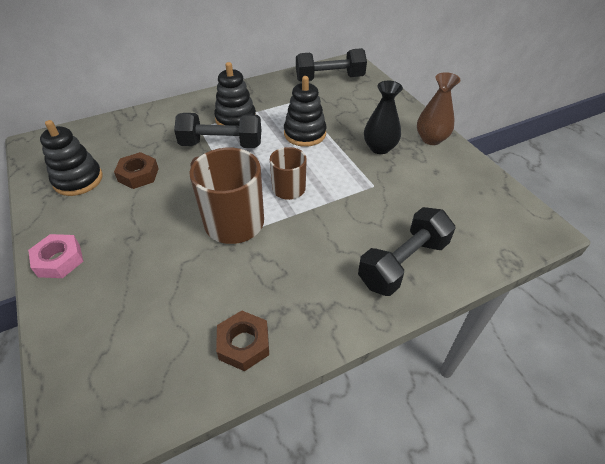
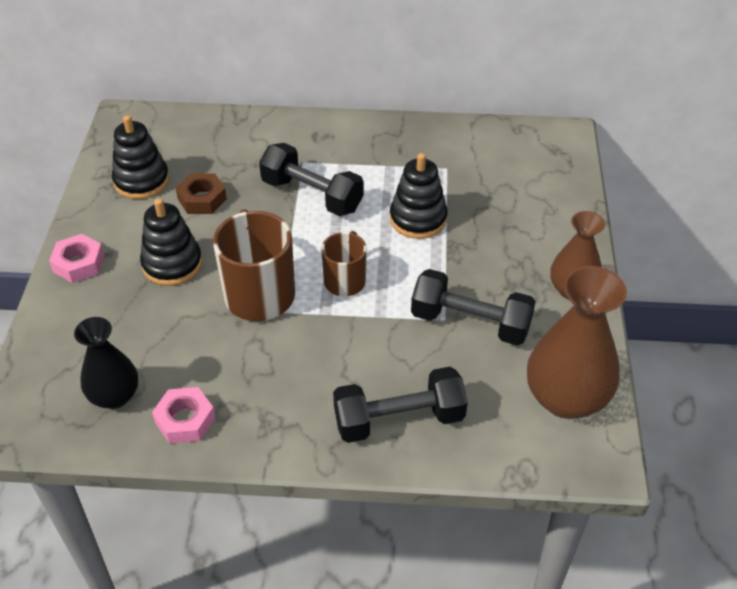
camera: 30 degrees right, 0 degrees up
black stacking toy [214,62,256,126] -> black stacking toy moved to [140,198,202,286]
brown nut [216,311,269,371] -> pink nut [152,387,215,444]
black dumbbell [296,48,367,82] -> black dumbbell moved to [411,269,536,346]
black vase [364,81,403,154] -> black vase moved to [74,317,138,409]
none -> brown vase [527,266,627,419]

